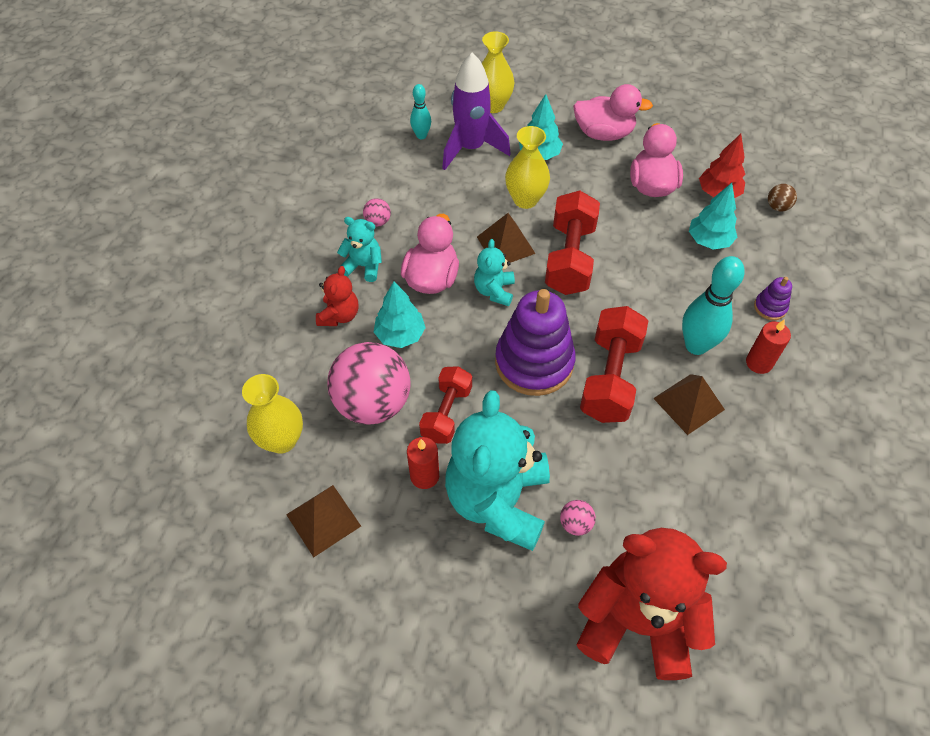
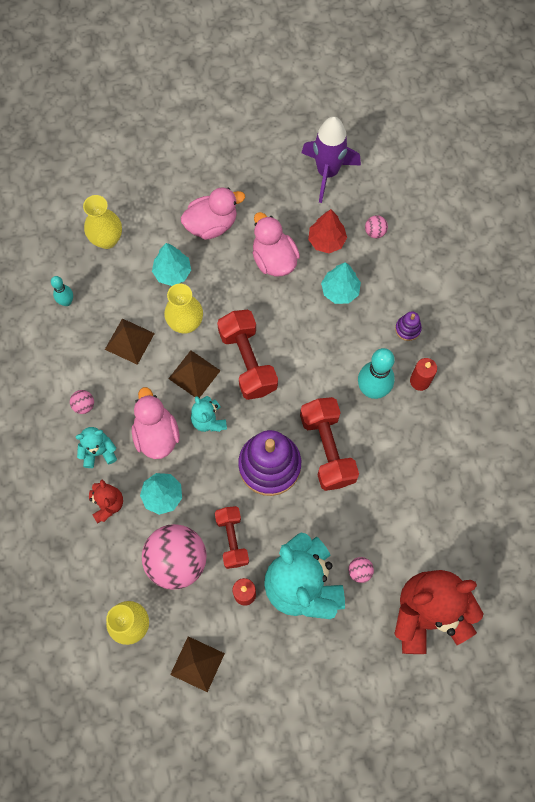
camera: 30 degrees left, 15 degrees up
purple rocket [442,53,511,170] -> purple rocket moved to [302,116,361,203]
brown pyramid [653,374,725,435] -> brown pyramid moved to [105,319,155,365]
brown ball [768,184,797,212] -> pink ball [365,215,388,238]

